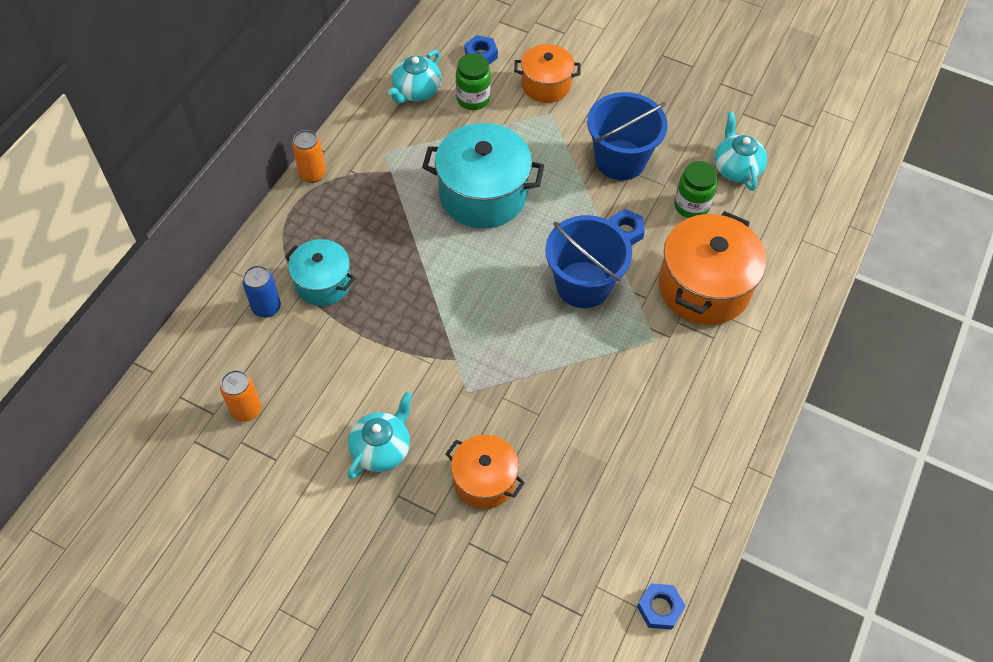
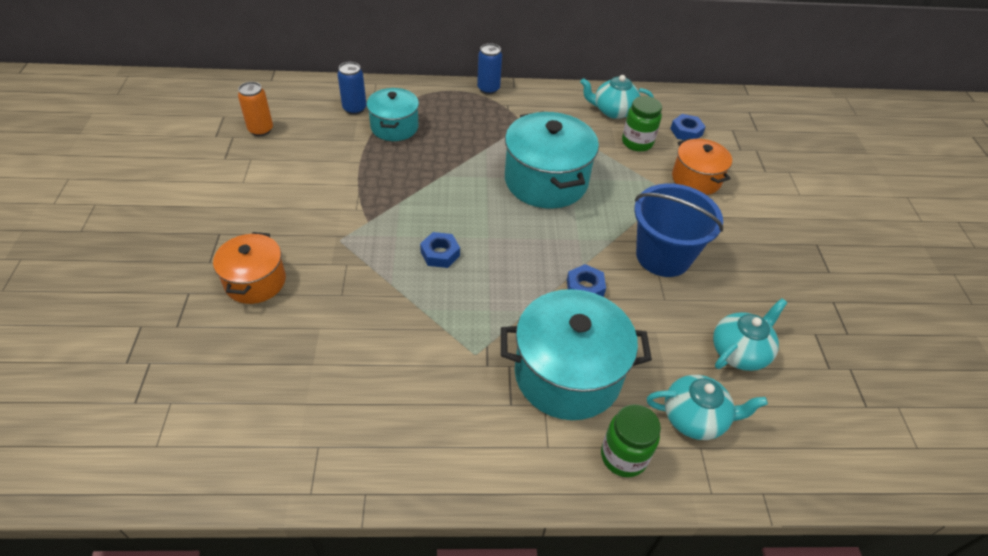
camera: 60 degrees right, 10 degrees down
orange can [292,130,326,183] -> blue can [477,43,502,94]
turquoise teapot [347,392,413,479] -> turquoise teapot moved to [647,375,768,440]
blue bucket [545,215,632,308] -> none
blue nut [637,583,686,630] -> blue nut moved to [420,232,460,268]
orange pot [659,211,767,325] -> turquoise pot [501,289,652,420]
green jar [674,161,718,218] -> green jar moved to [601,404,661,477]

